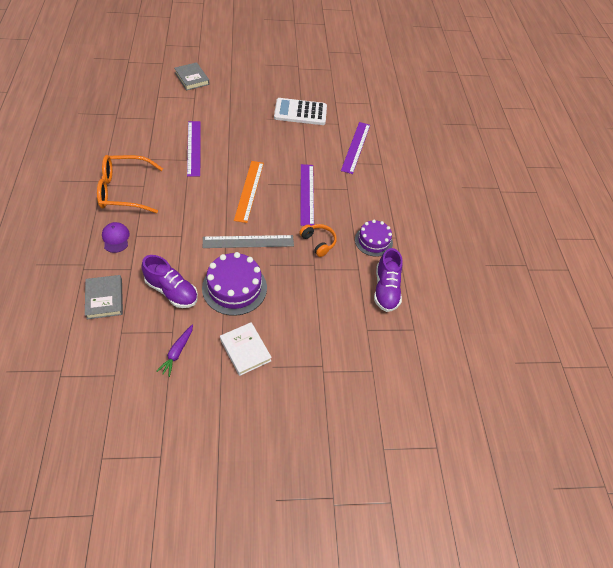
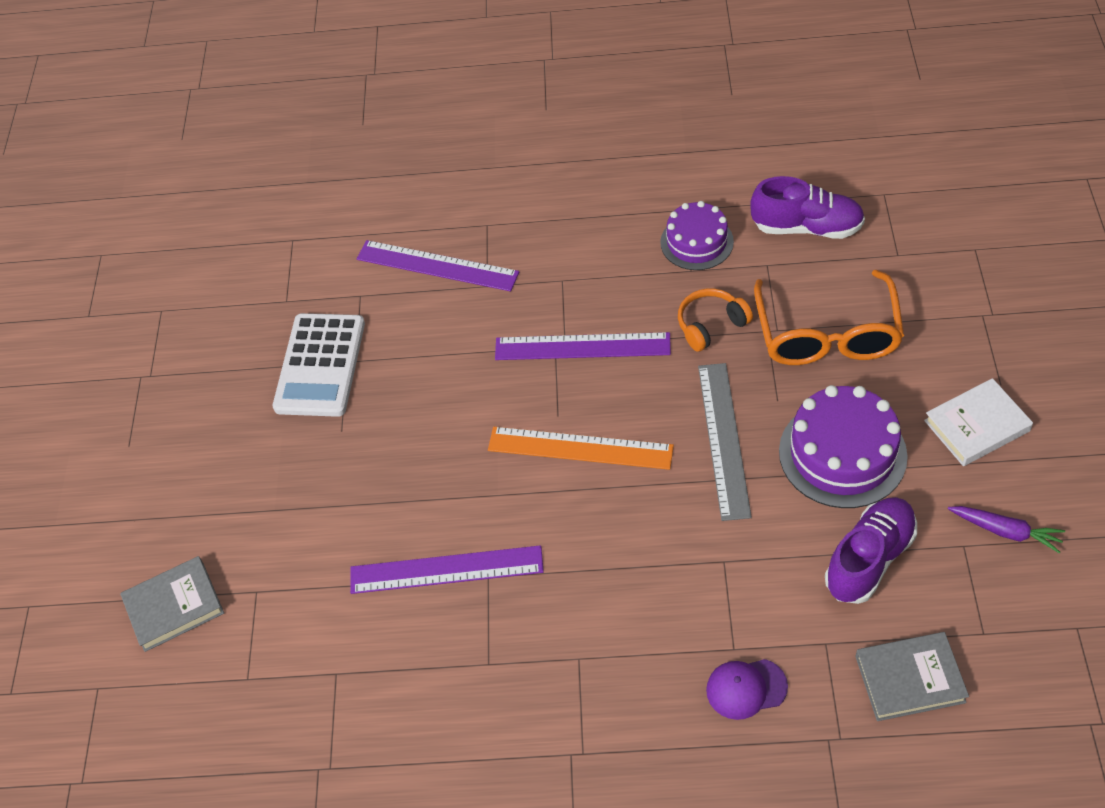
camera: 75 degrees left, 0 degrees up
orange glasses [97,155,163,213] -> orange glasses moved to [754,270,904,365]

